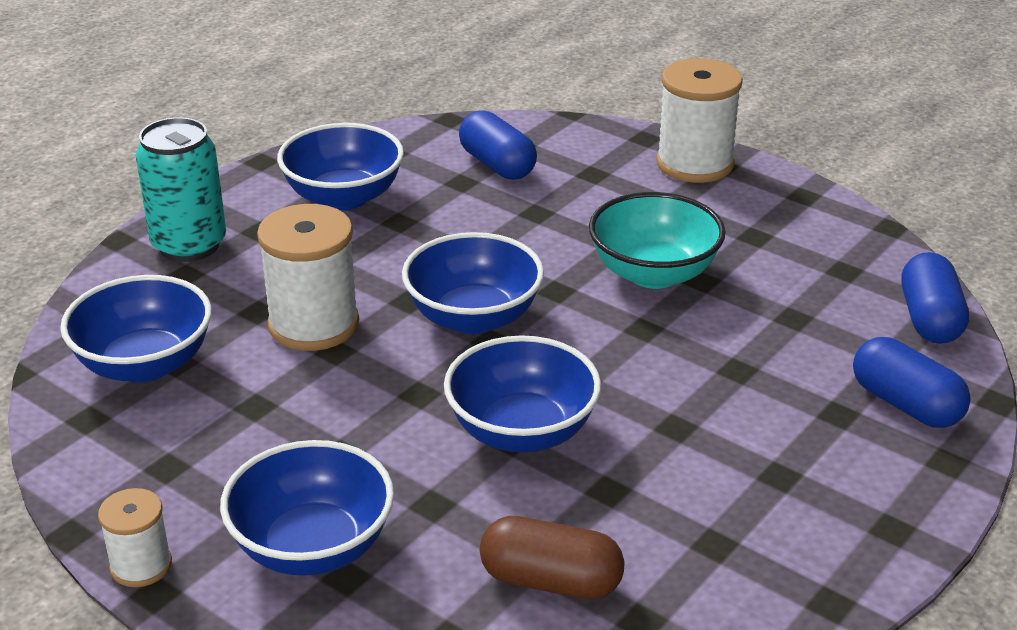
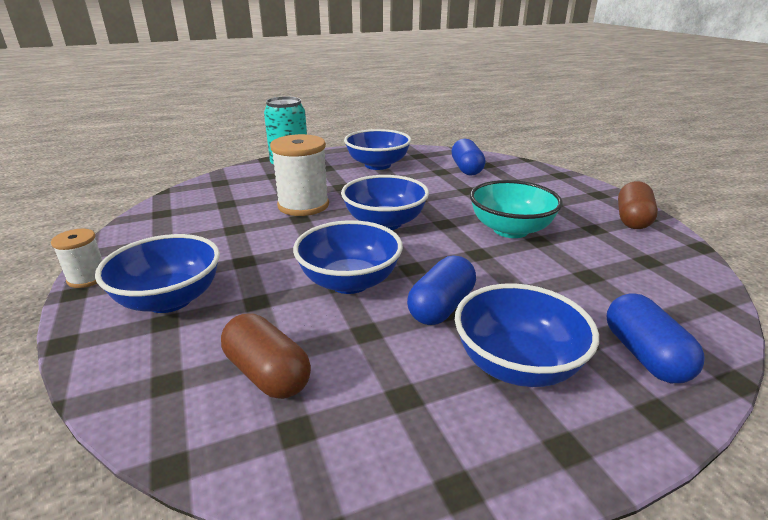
camera: 30 degrees right, 5 degrees down
blue bowl [60,275,212,383] -> blue bowl moved to [455,283,599,387]
white spool [656,58,743,183] -> none
blue capsule [901,252,969,344] -> blue capsule moved to [407,256,476,325]
none -> brown capsule [618,181,658,229]

